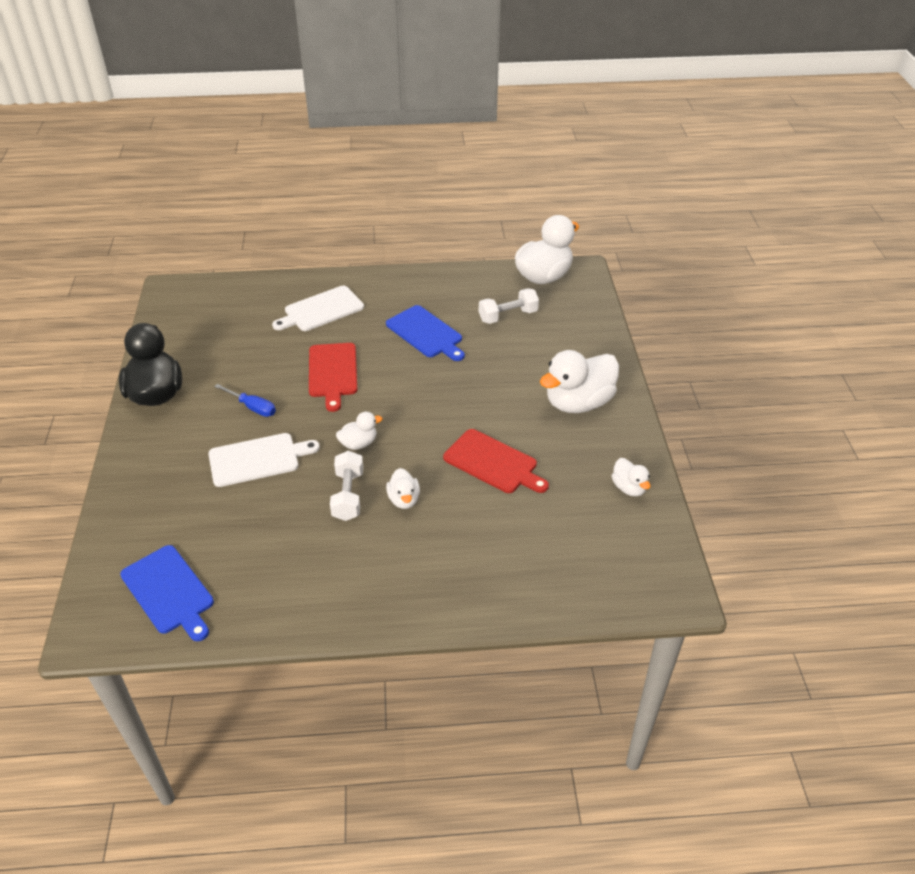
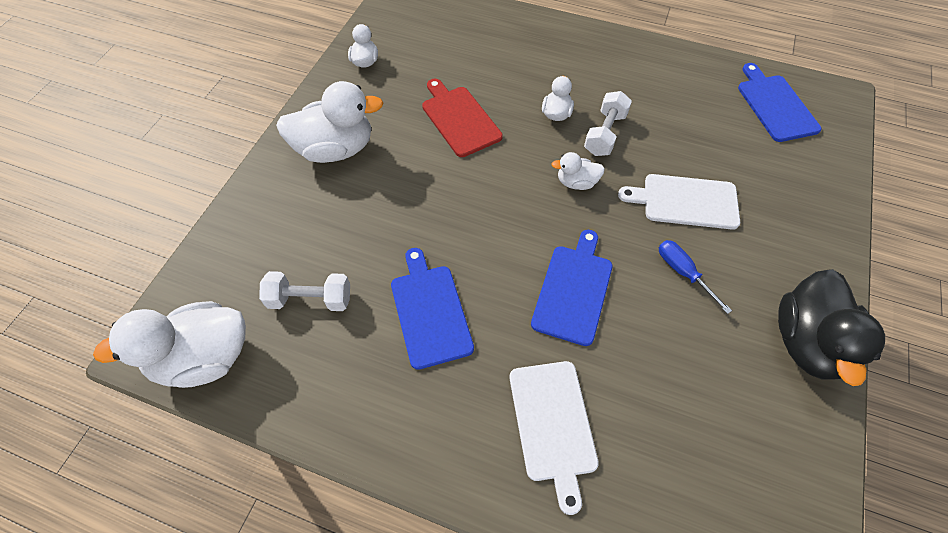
camera: 155 degrees left, 15 degrees up
white cutting board [272,286,364,331] -> white cutting board turned 90 degrees clockwise [509,361,599,515]
red cutting board [309,343,357,412] -> blue cutting board [531,230,613,346]

